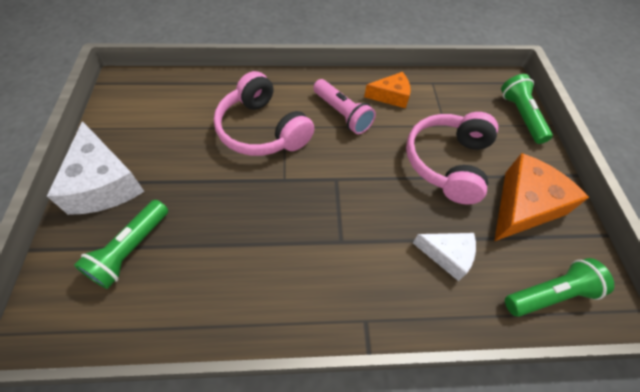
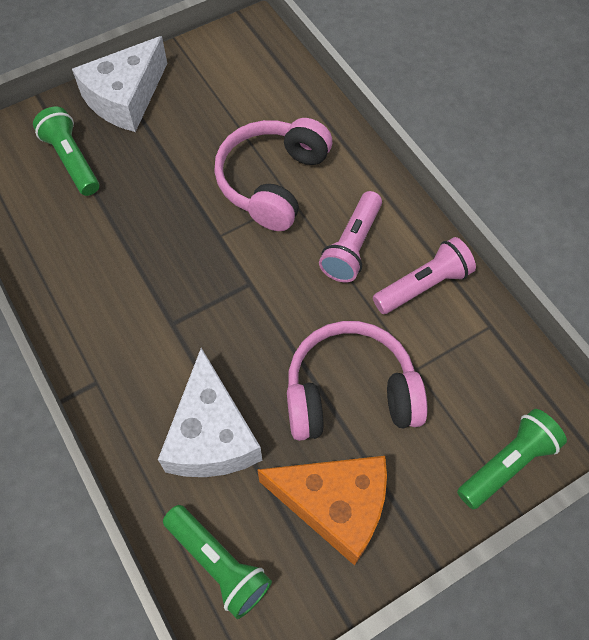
camera: 65 degrees right, 5 degrees up
green flashlight [74,200,168,289] -> green flashlight turned 60 degrees clockwise [33,107,99,196]
orange cheese [364,72,411,108] -> pink flashlight [373,237,476,314]
white cheese [413,233,476,281] -> white cheese [158,348,262,477], size x1.70

